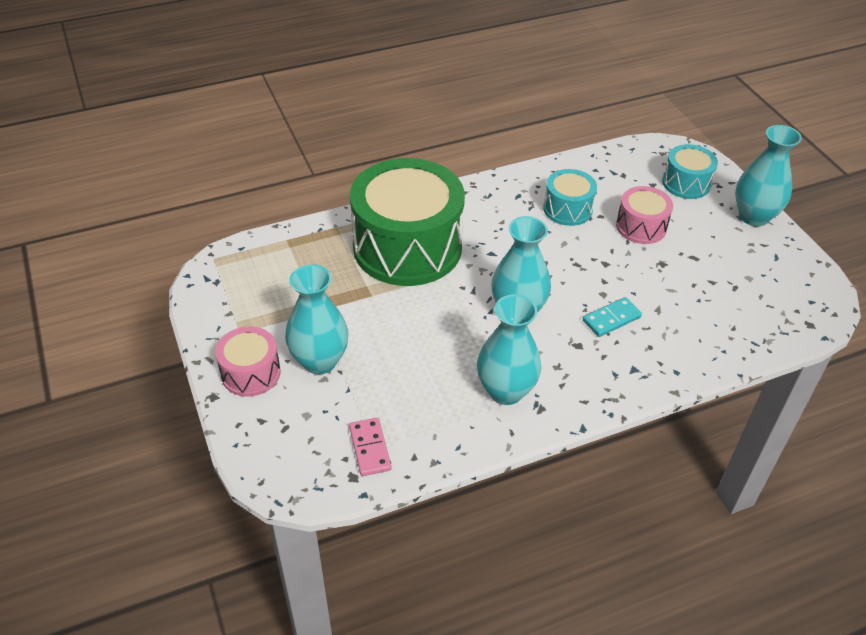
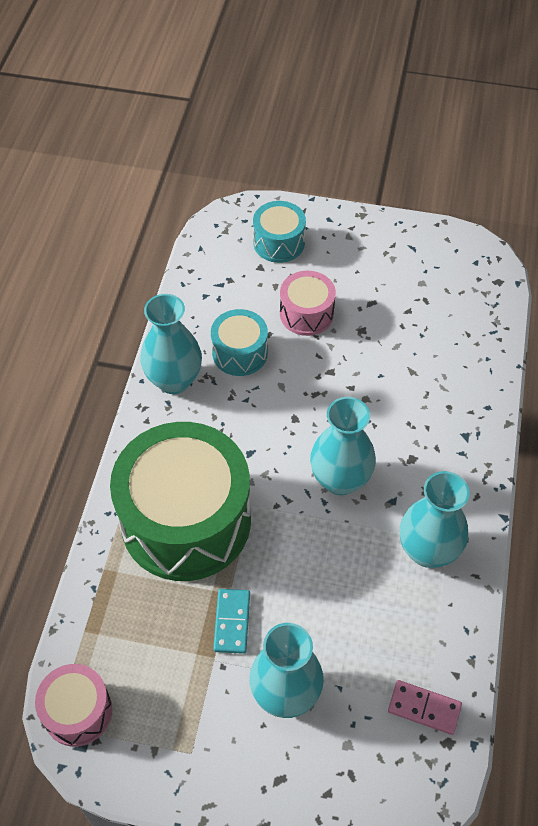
camera: 55 degrees left, 10 degrees up
pink drum [215,326,281,397] -> pink drum moved to [35,664,112,747]
turquoise domino [583,297,642,337] -> turquoise domino moved to [213,589,250,654]
turquoise vase [735,125,802,226] -> turquoise vase moved to [140,294,202,394]

